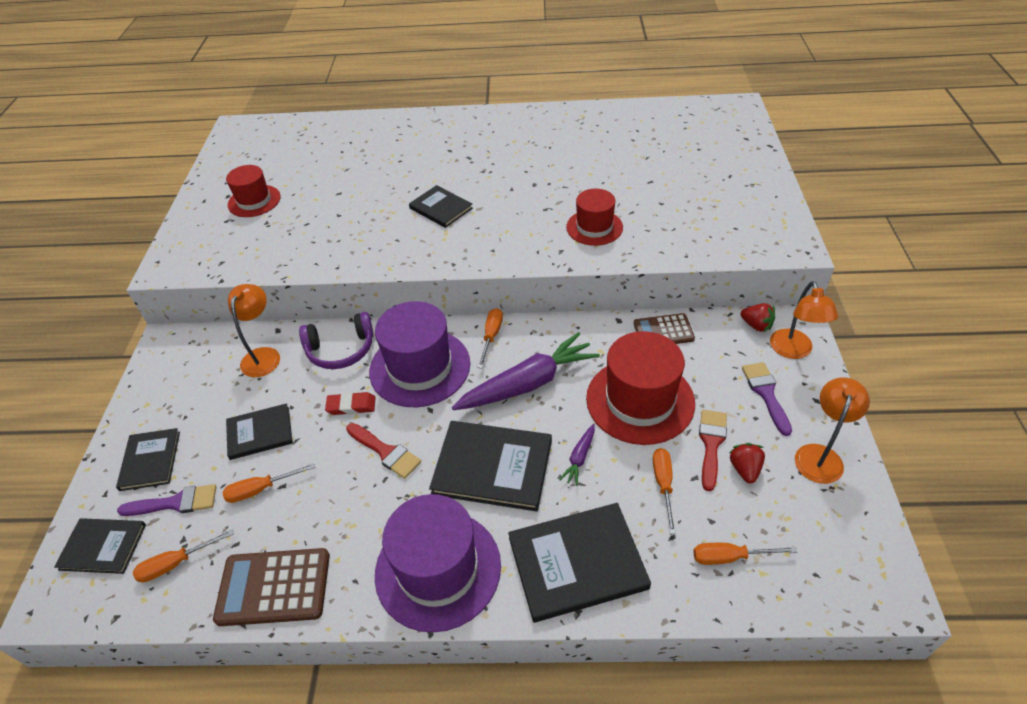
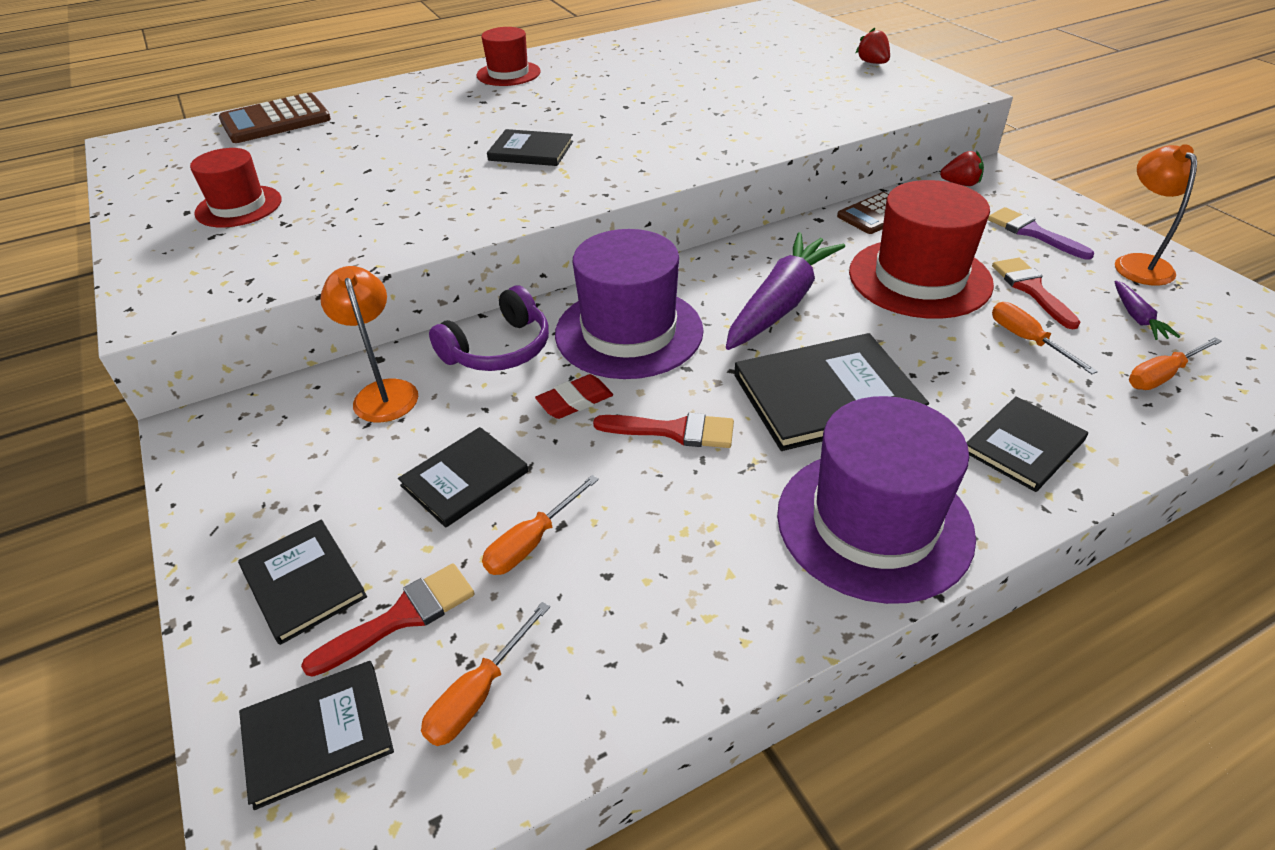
camera: 30 degrees left, 5 degrees down
purple brush [117,484,216,516] -> red brush [301,563,475,677]
brown calculator [213,548,330,626] -> brown calculator moved to [219,93,331,143]
orange screwdriver [477,308,503,368] -> none
black book [508,503,651,623] -> black book [966,396,1088,492], size x0.61
purple carrot [559,424,595,486] -> purple carrot moved to [1115,281,1180,340]
red hat [566,189,623,246] -> red hat moved to [477,27,541,86]
red strawberry [730,443,765,483] -> red strawberry moved to [856,28,890,64]
orange lamp [770,281,838,359] -> none

